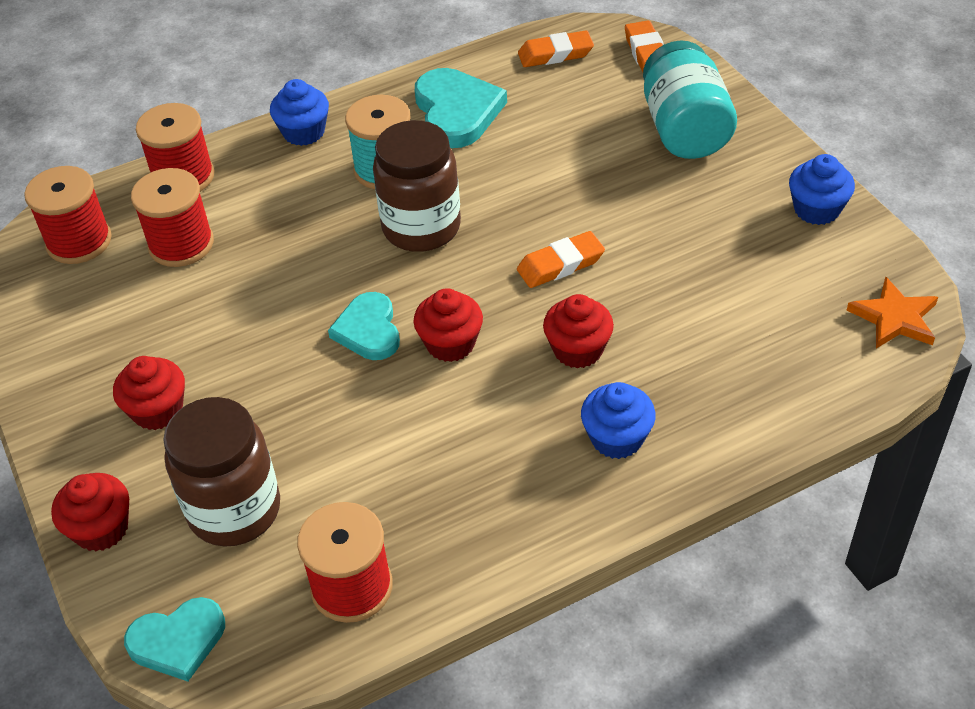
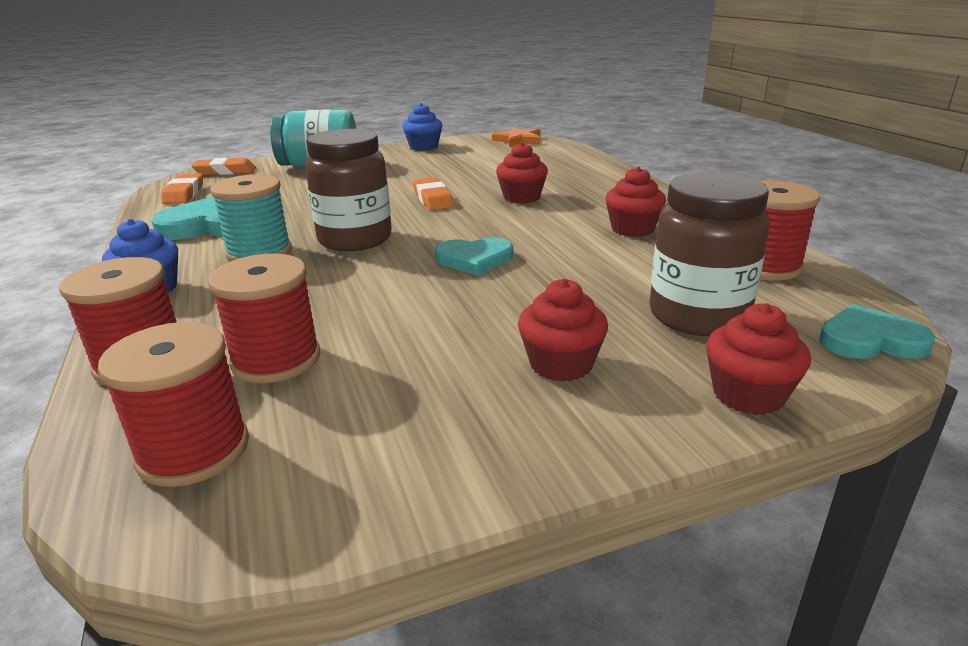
camera: 85 degrees left, 20 degrees down
turquoise heart [124,597,225,682] -> turquoise heart turned 75 degrees counterclockwise [819,304,936,359]
red cupcake [413,288,483,362] -> red cupcake moved to [605,167,666,237]
blue cupcake [581,382,656,459] -> none

